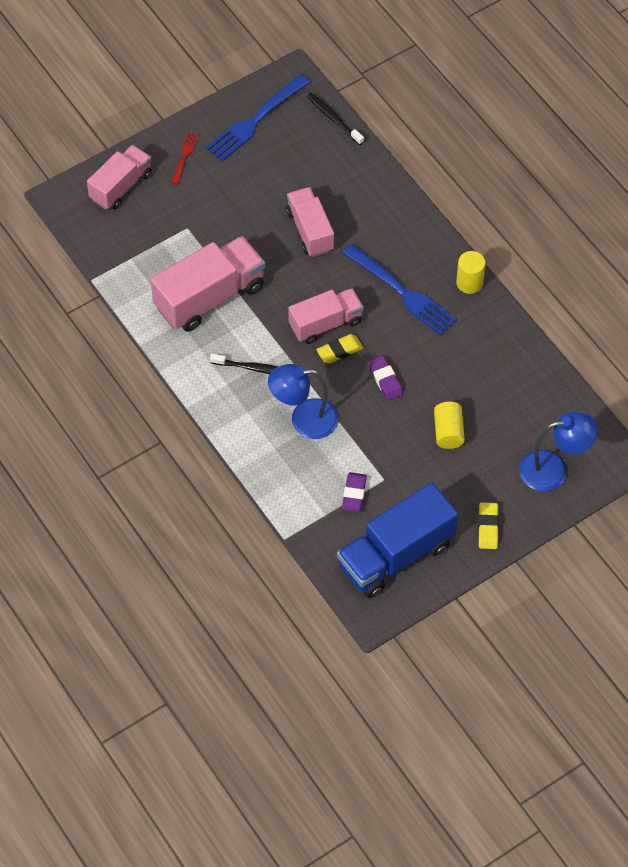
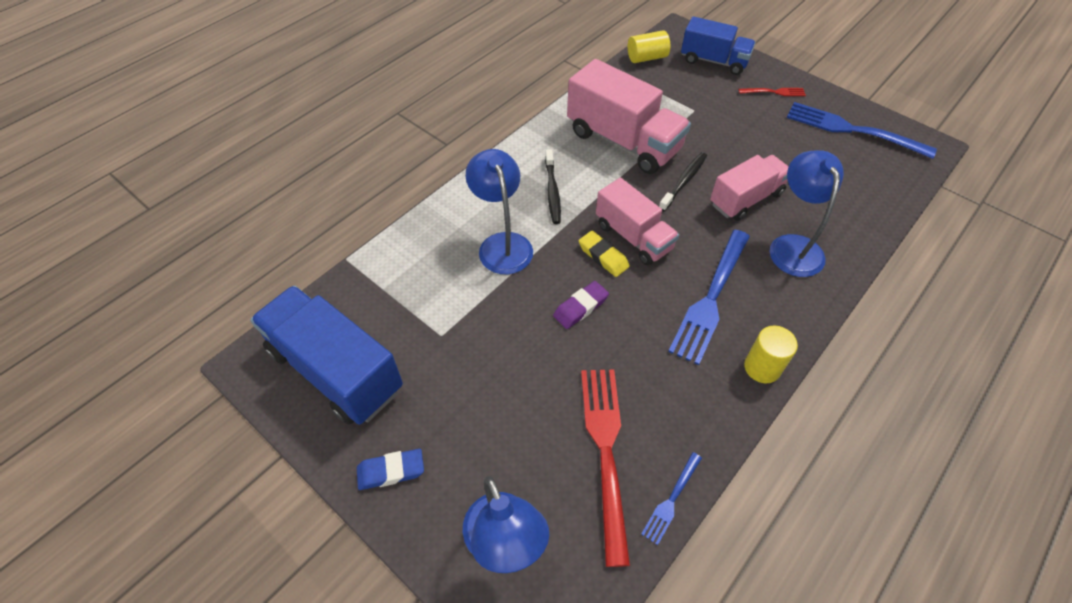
camera: 75 degrees right, 5 degrees down
pink truck [87,145,152,210] -> blue truck [681,16,755,75]
black toothbrush [307,93,364,145] -> black toothbrush moved to [659,152,707,212]
purple eraser [342,472,367,512] -> none
yellow cylinder [434,402,465,449] -> yellow cylinder moved to [628,30,670,63]
yellow eraser [478,502,499,549] -> blue eraser [357,449,424,490]
none -> red fork [581,369,630,567]
none -> blue fork [641,452,702,545]
none -> blue lamp [770,150,844,277]

